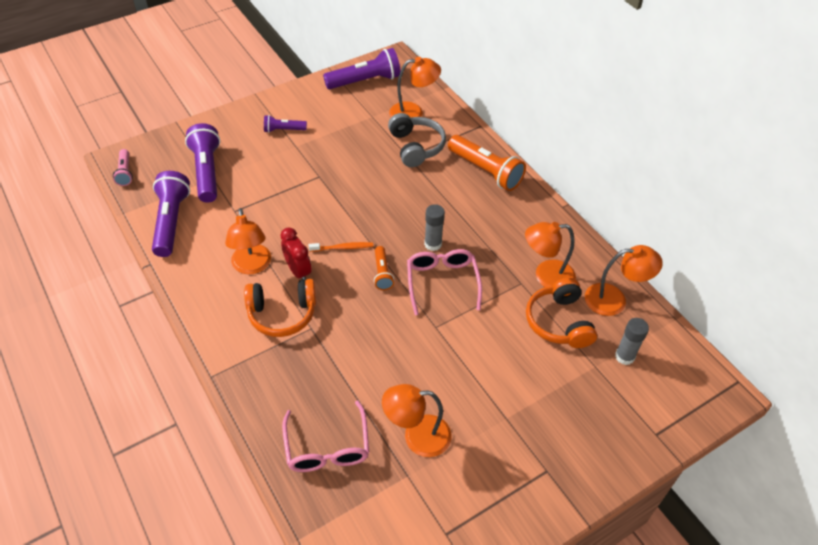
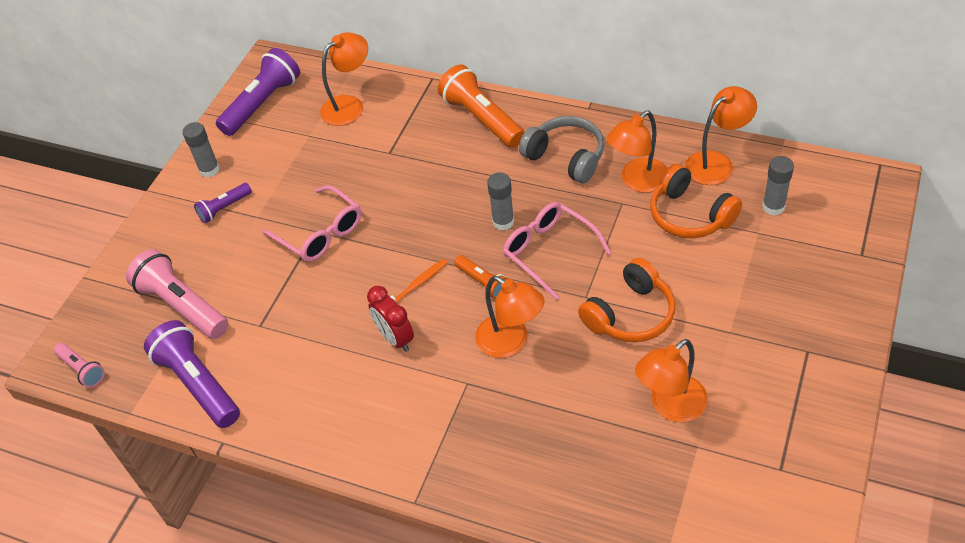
camera: 30 degrees left, 0 degrees up
purple flashlight [185,123,220,203] -> pink flashlight [126,249,228,339]
orange lamp [225,208,271,274] -> orange lamp moved to [475,276,545,358]
orange headphones [244,279,316,337] -> orange headphones moved to [578,258,675,342]
red clock [280,227,312,280] -> red clock turned 150 degrees counterclockwise [367,286,414,352]
pink glasses [282,400,369,472] -> pink glasses moved to [262,185,361,262]
grey headphones [388,113,446,167] -> grey headphones moved to [519,116,604,183]
orange flashlight [448,135,526,191] -> orange flashlight turned 135 degrees counterclockwise [438,64,525,148]
none -> grey glue stick [182,122,220,177]

